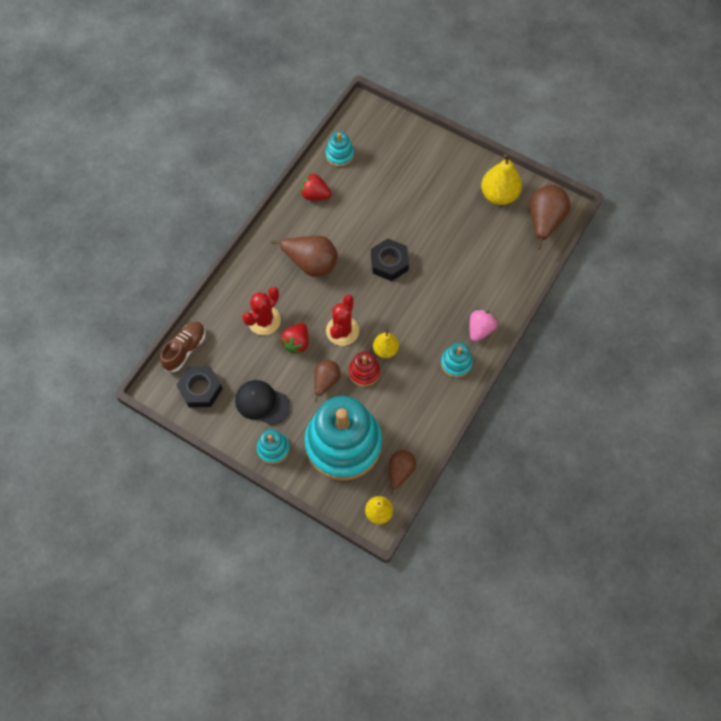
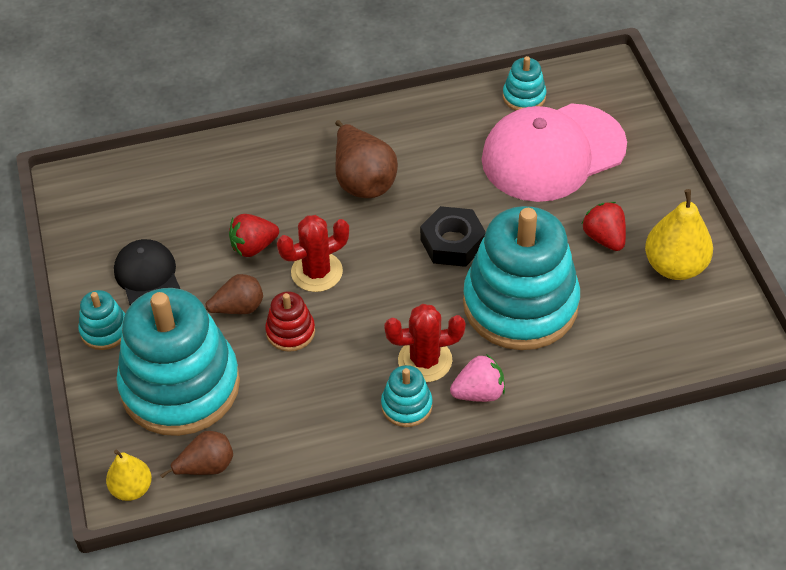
camera: 45 degrees right, 15 degrees down
brown shoe [160,321,206,372] -> none
black nut [176,366,223,408] -> none
red cactus [242,287,281,335] -> red cactus moved to [384,304,465,382]
red strawberry [301,173,332,200] -> red strawberry moved to [582,202,626,251]
yellow pear [373,330,399,358] -> none
brown pear [529,185,571,250] -> none
none -> turquoise stacking toy [463,206,580,350]
none -> pink cap [482,103,627,202]

